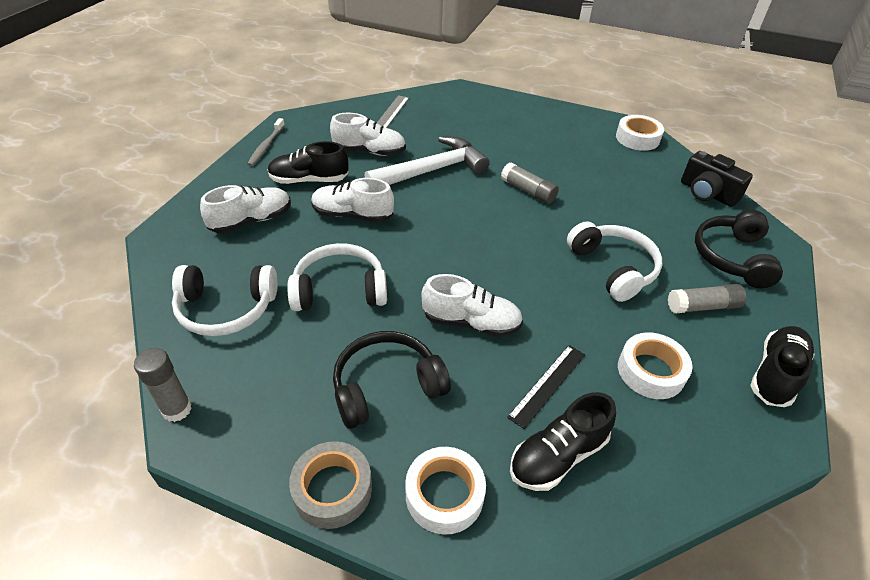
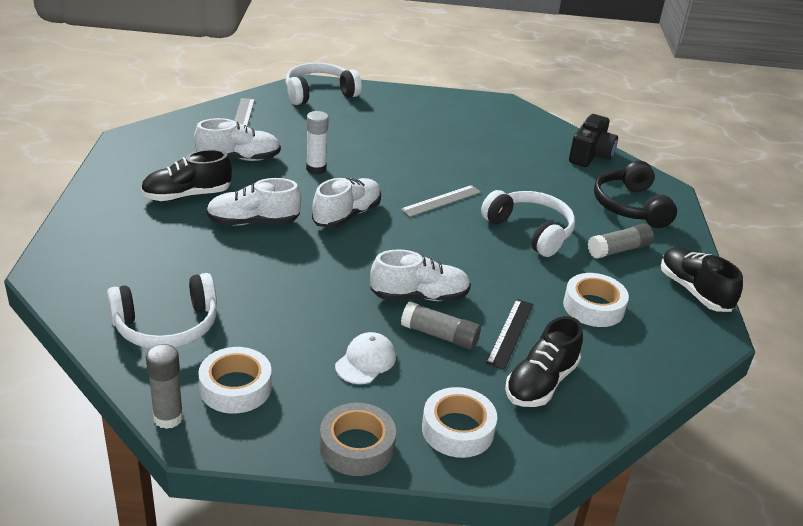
camera: 20 degrees left, 10 degrees down
white shoe [200,185,291,234] -> white shoe moved to [312,178,381,228]
grey toothbrush [247,118,285,166] -> none
white headphones [287,243,387,311] -> white headphones moved to [286,63,362,105]
black headphones [333,331,451,429] -> white cap [335,332,396,384]
white hammer [364,136,490,185] -> white glue stick [306,111,329,175]
grey glue stick [501,162,559,204] -> grey glue stick moved to [401,301,481,350]
white tape [616,115,664,151] -> white tape moved to [198,347,272,414]
black camera [681,151,753,207] -> black camera turned 90 degrees counterclockwise [569,114,618,167]
black shoe [750,326,815,407] -> black shoe turned 45 degrees counterclockwise [661,247,743,312]
none -> grey ruler [401,185,481,217]

